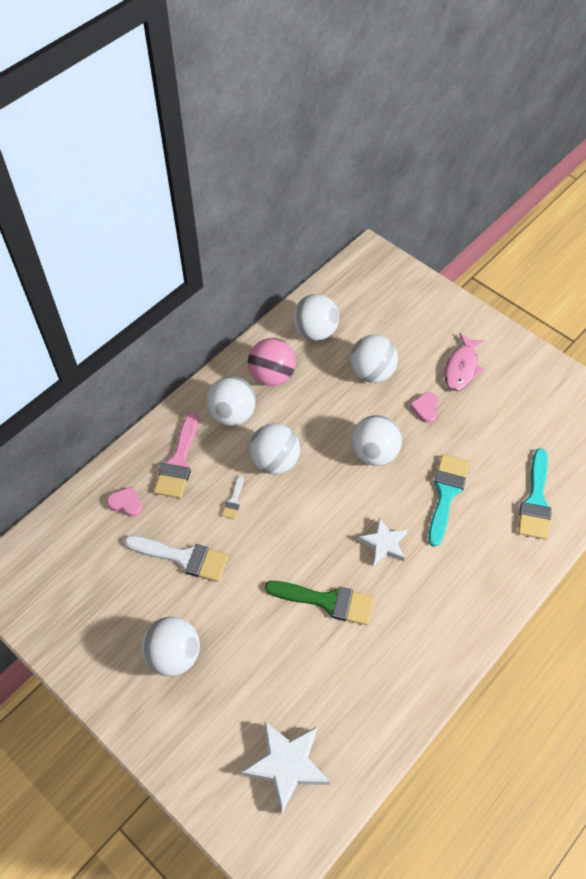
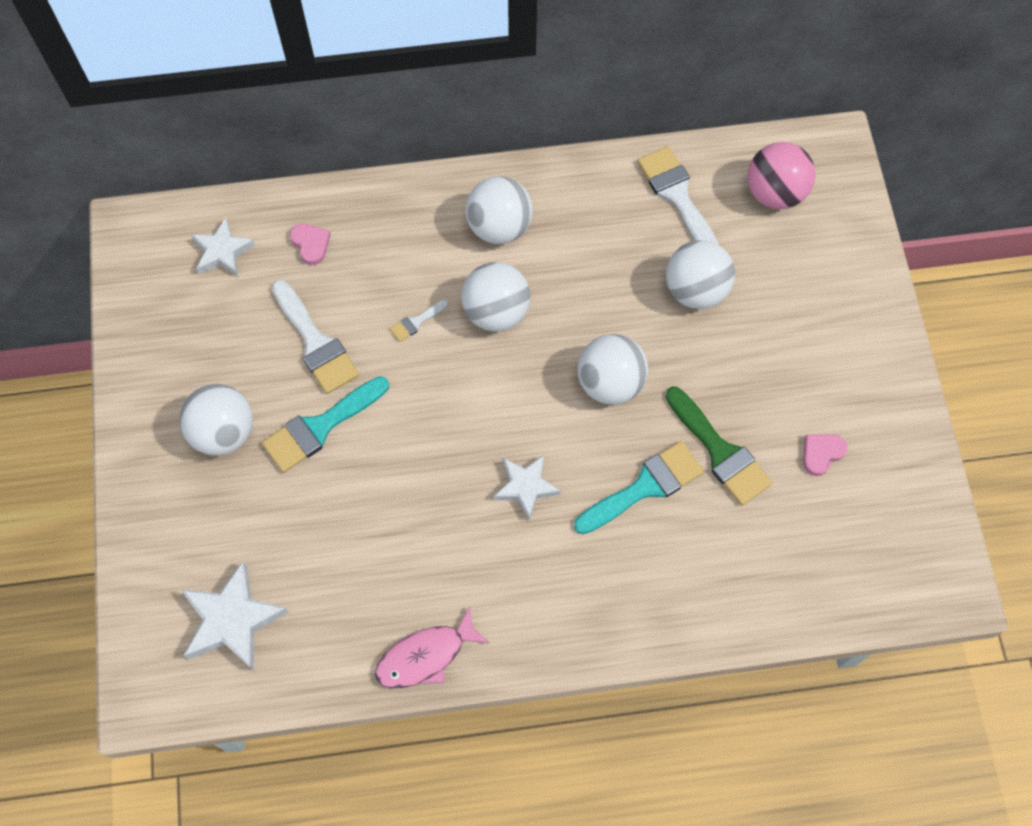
camera: 40 degrees right, 10 degrees up
pink brush [154,412,198,498] -> none
pink ball [248,338,296,386] -> pink ball moved to [748,142,815,209]
green brush [265,581,374,625] -> green brush moved to [665,387,772,506]
white ball [293,294,339,341] -> white brush [637,146,719,245]
pink heart [410,392,439,423] -> pink heart moved to [803,434,847,476]
pink fish [445,333,485,391] -> pink fish moved to [375,606,490,688]
turquoise brush [518,448,552,540] -> turquoise brush moved to [262,376,389,473]
none -> white star [191,217,255,277]

